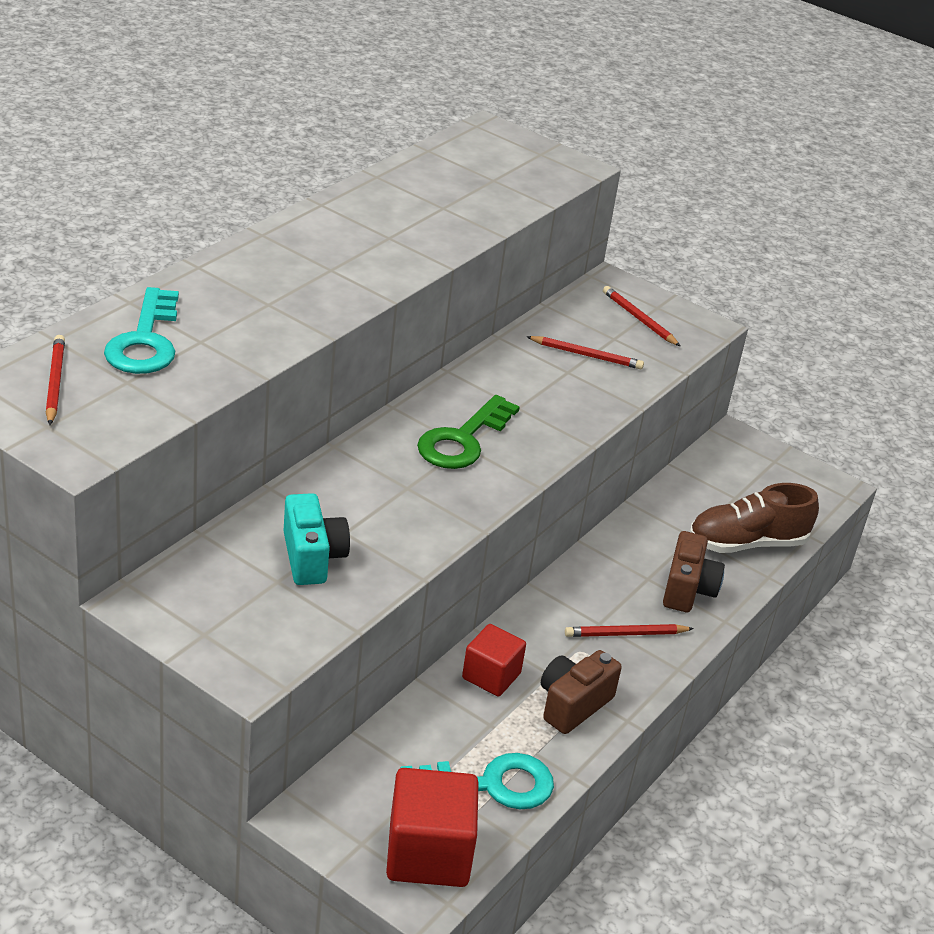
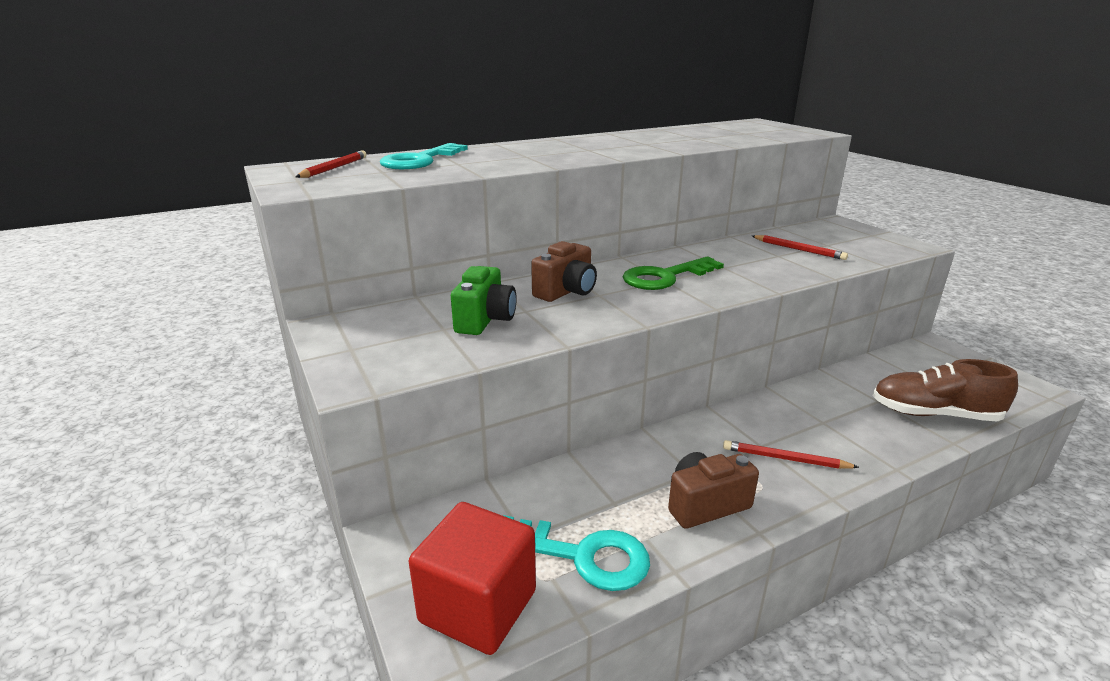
camera: 30 degrees right, 10 degrees down
turquoise camera [284,493,350,585] -> green camera [451,266,517,335]
red cube [462,624,526,697] -> none
red pencil [603,286,680,346] -> none
brown camera [663,531,725,612] -> brown camera moved to [531,241,597,302]

